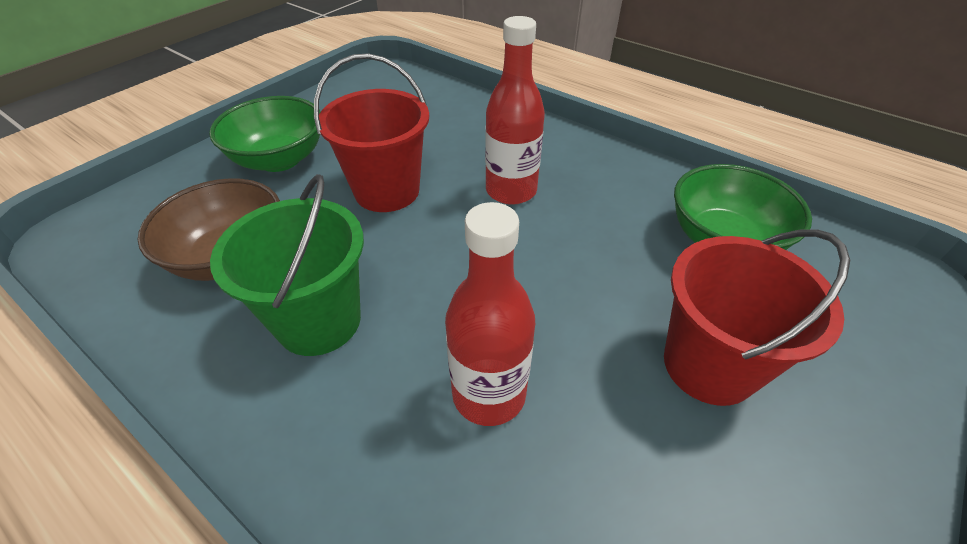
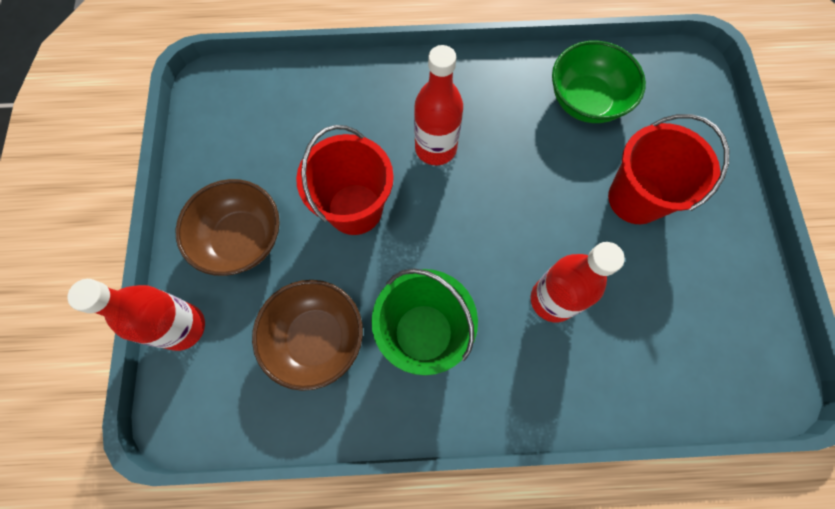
camera: 40 degrees left, 25 degrees up
green bowl [209,96,321,172] -> brown bowl [176,179,280,276]
none -> red bottle [68,279,205,351]

